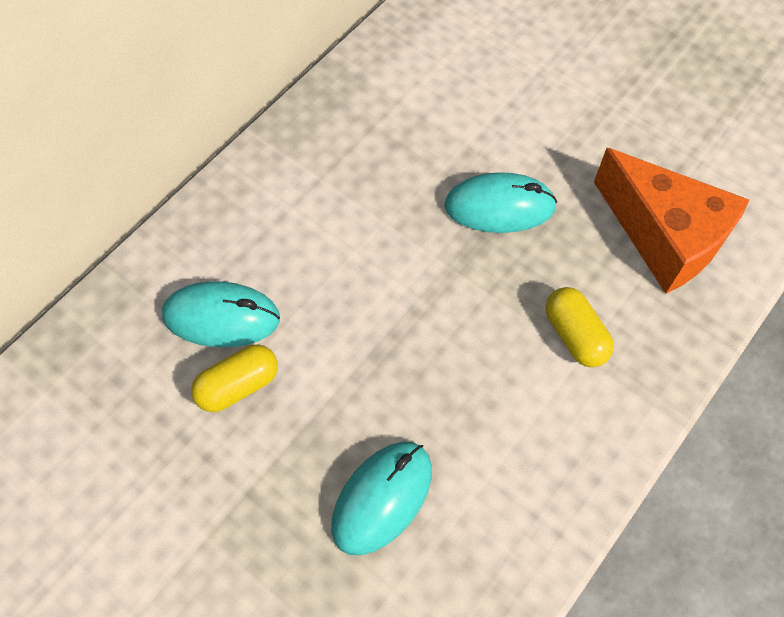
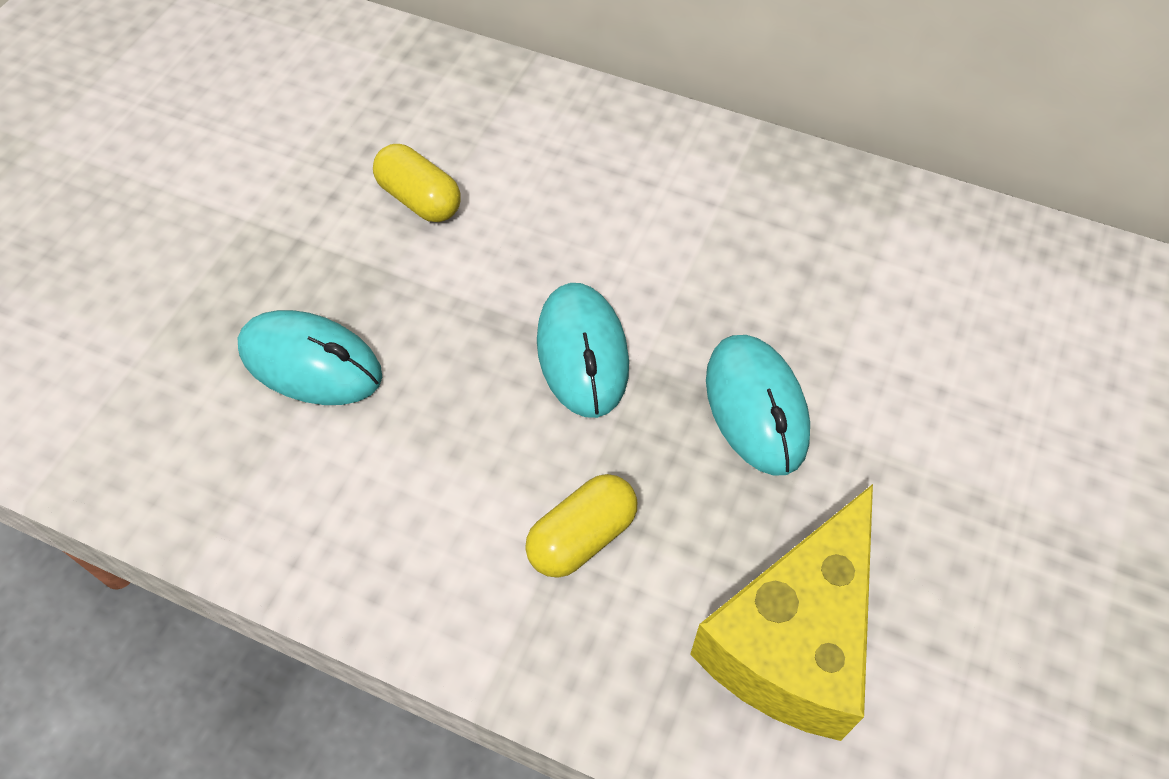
camera: 75 degrees right, 5 degrees down
turquoise mouse [162,281,280,347] -> turquoise mouse moved to [537,283,629,418]
orange cheese [594,148,749,294] -> yellow cheese [690,484,873,741]

